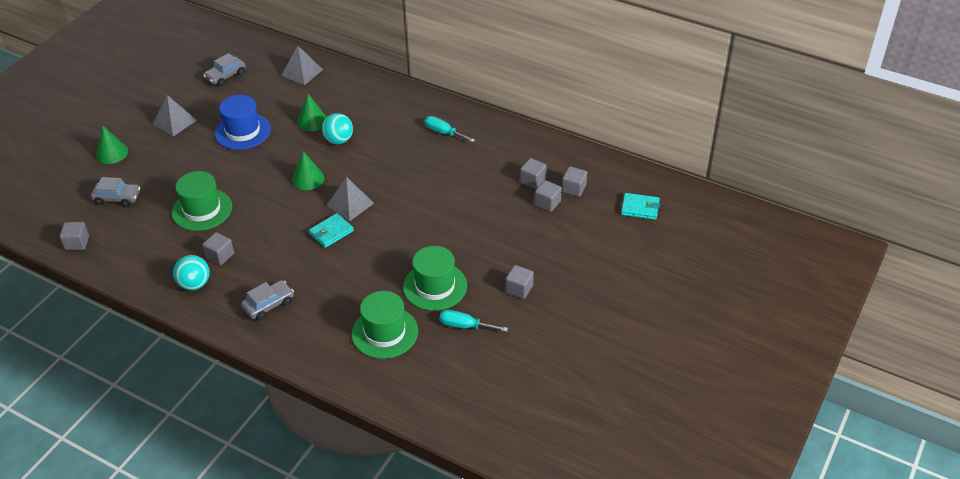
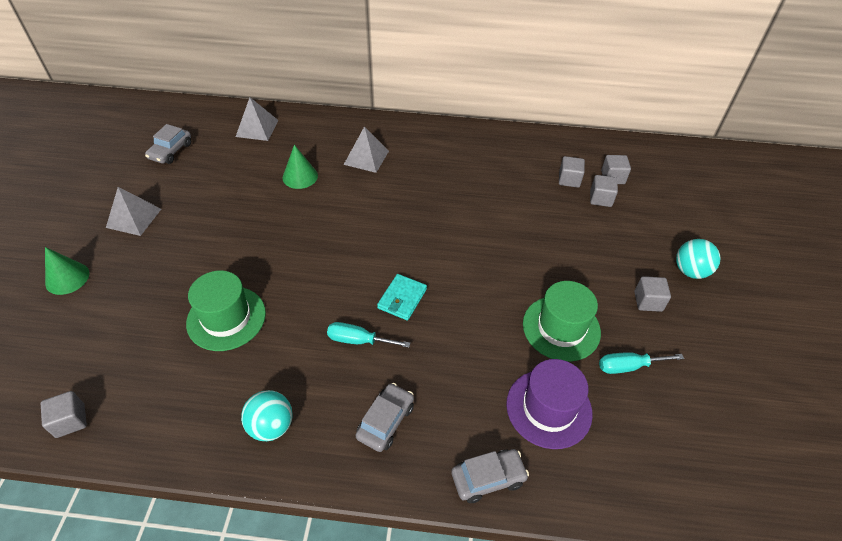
camera: 25 degrees left, 5 degrees up
grey car [91,177,140,207] -> grey car moved to [451,449,529,503]
grey cube [202,232,234,265] -> none
blue hat [215,95,271,150] -> none
green cone [292,151,324,190] -> none
turquoise ball [322,113,353,144] -> turquoise ball moved to [676,239,721,279]
grey pyramid [326,177,374,221] -> grey pyramid moved to [344,126,389,173]
green hat [352,291,418,359] -> purple hat [506,359,593,449]
turquoise screwdriver [424,116,475,142] -> turquoise screwdriver moved to [327,322,410,348]
turquoise wallet [621,193,660,220] -> none

